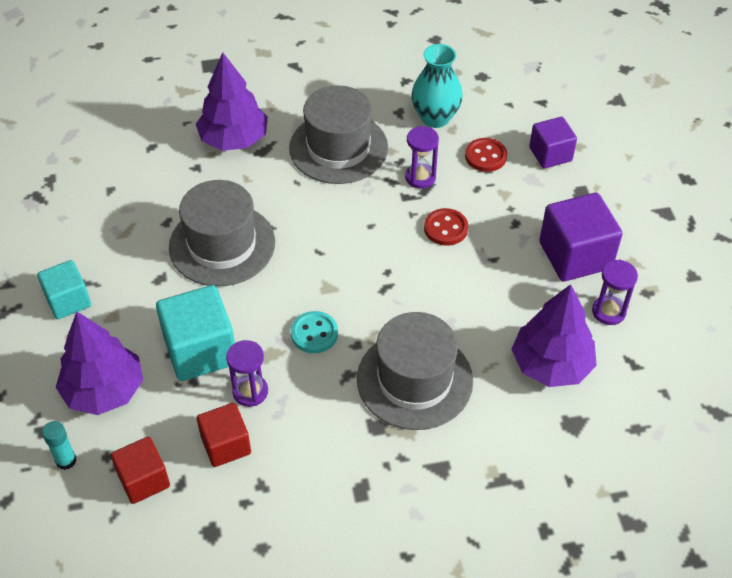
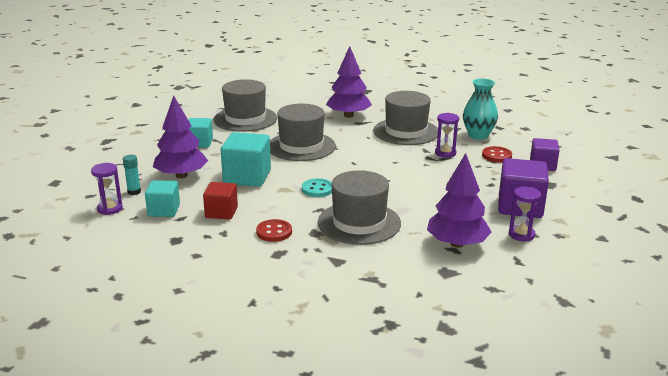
camera: 30 degrees right, 25 degrees down
red cube [111,437,170,504] -> turquoise cube [145,180,180,217]
purple hourglass [226,340,268,407] -> purple hourglass moved to [91,163,123,215]
red button [424,208,468,246] -> red button moved to [256,219,292,242]
none -> grey hat [213,79,277,132]

